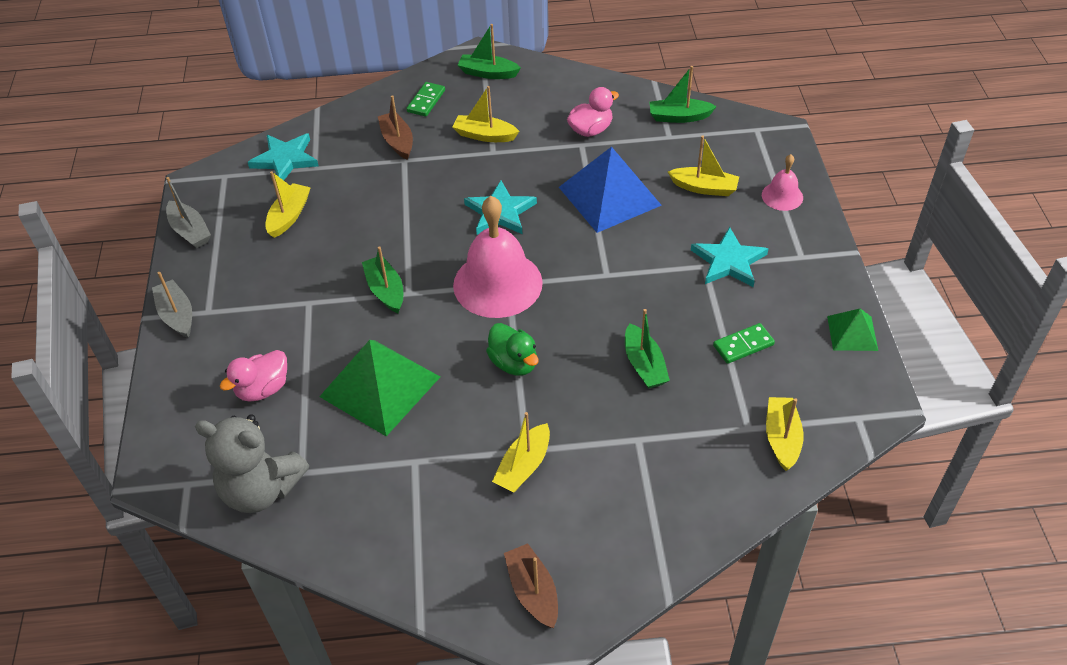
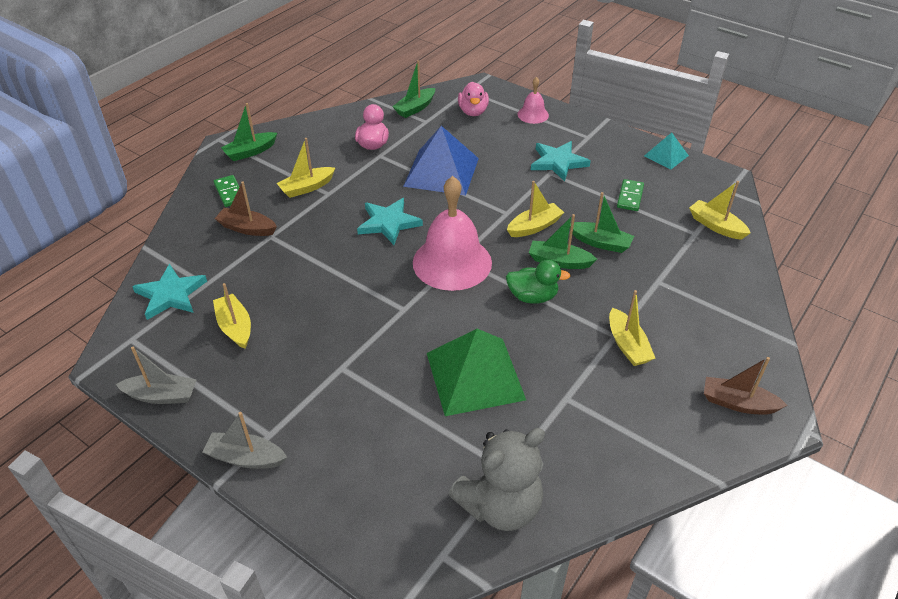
camera: 50 degrees left, 5 degrees down
pink duck [220,350,287,401] -> pink duck moved to [458,82,489,116]
green boat [362,246,403,313] -> green boat moved to [529,214,597,269]
yellow boat [668,136,739,196] -> yellow boat moved to [507,181,564,237]
green pyramid [827,308,878,351] -> turquoise pyramid [644,132,689,169]

